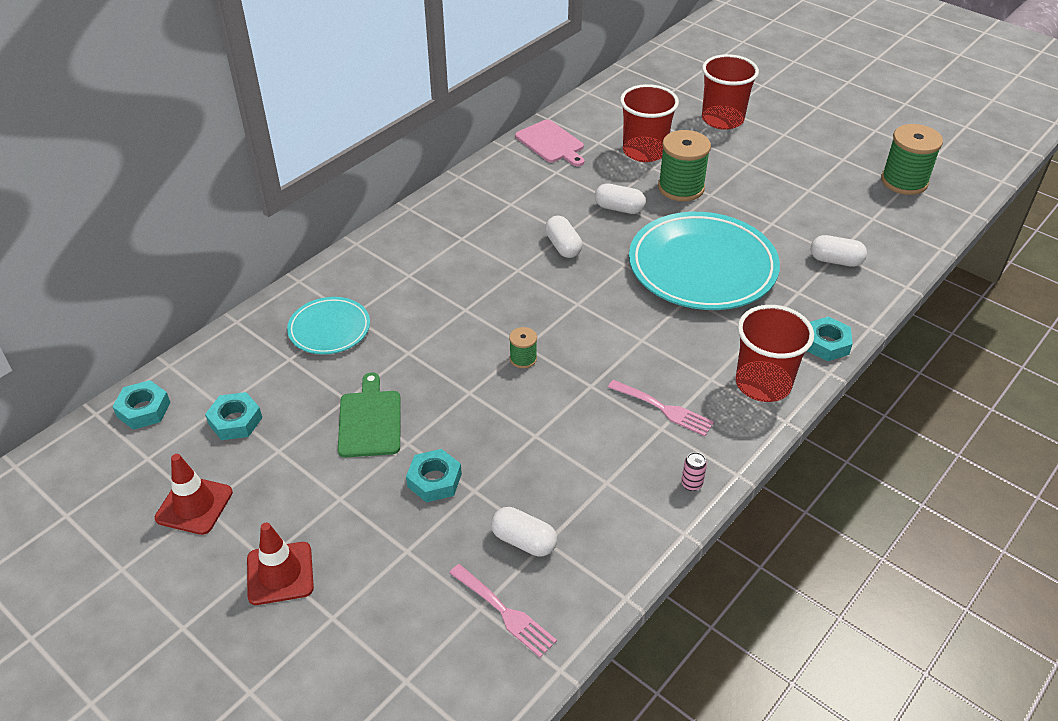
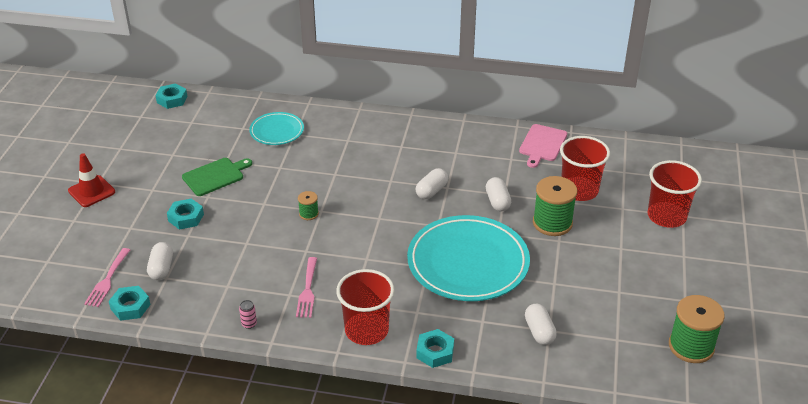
camera: 60 degrees right, 5 degrees down
red traffic cone [155,454,233,535] -> none
turquoise nut [205,392,262,440] -> turquoise nut moved to [109,286,150,321]

